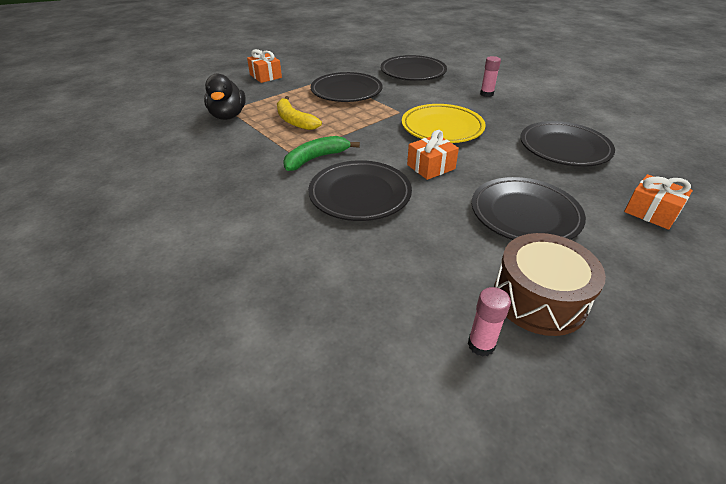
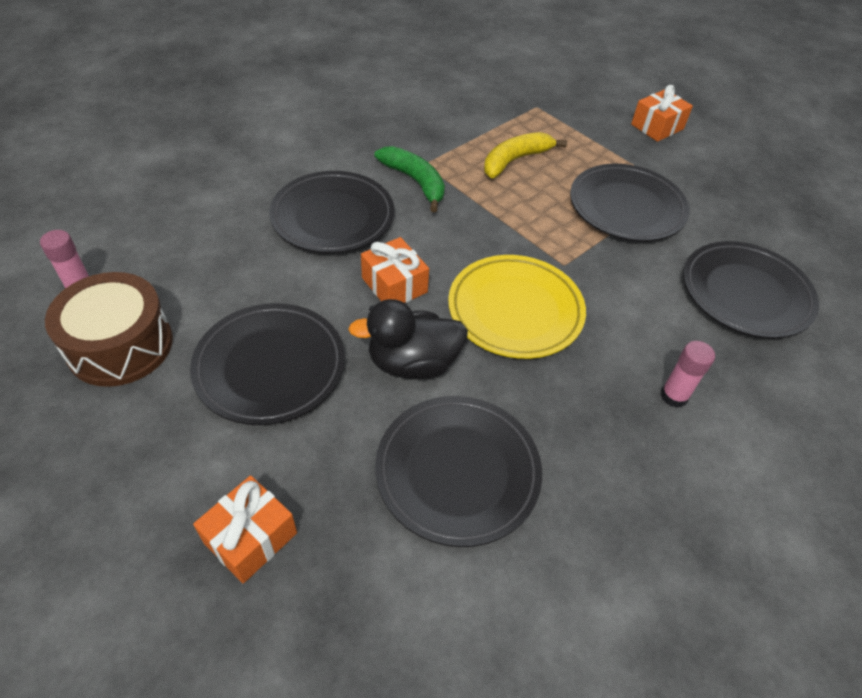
camera: 85 degrees right, 10 degrees up
black duck [204,74,246,120] -> black duck moved to [348,299,468,380]

